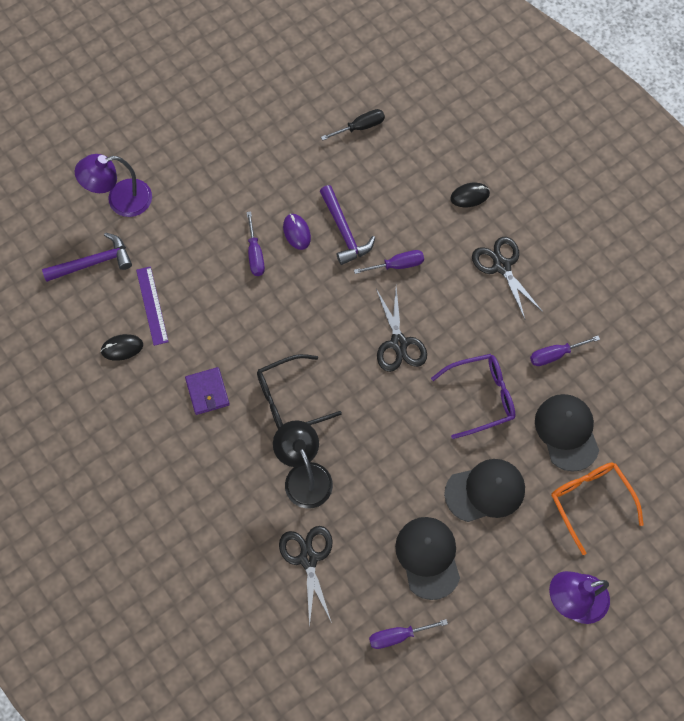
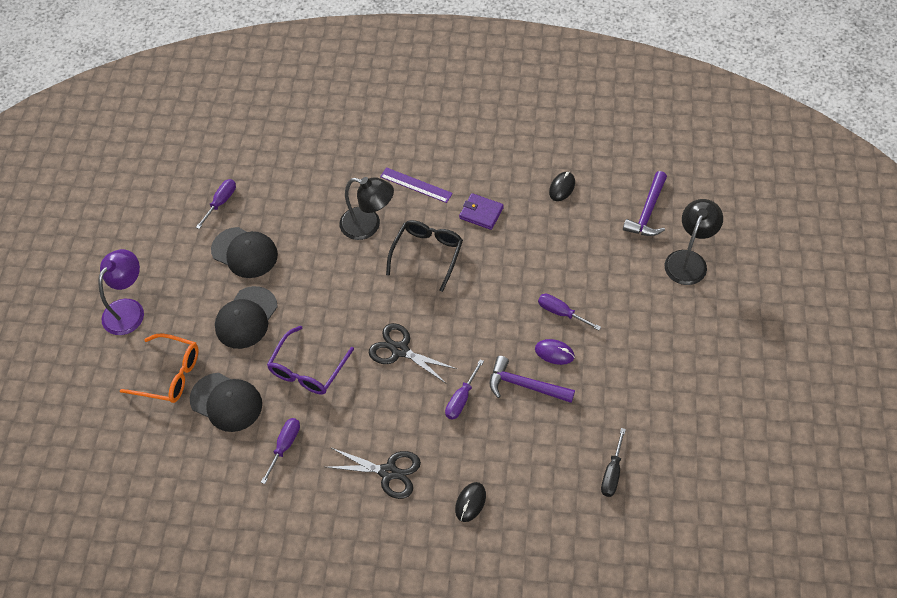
camera: 135 degrees right, 10 degrees down
purple lamp [75,154,152,217] -> black lamp [665,199,723,285]
purple ruler [136,266,169,346] -> purple ruler moved to [380,167,453,203]
black scissors [279,526,333,628] -> none

